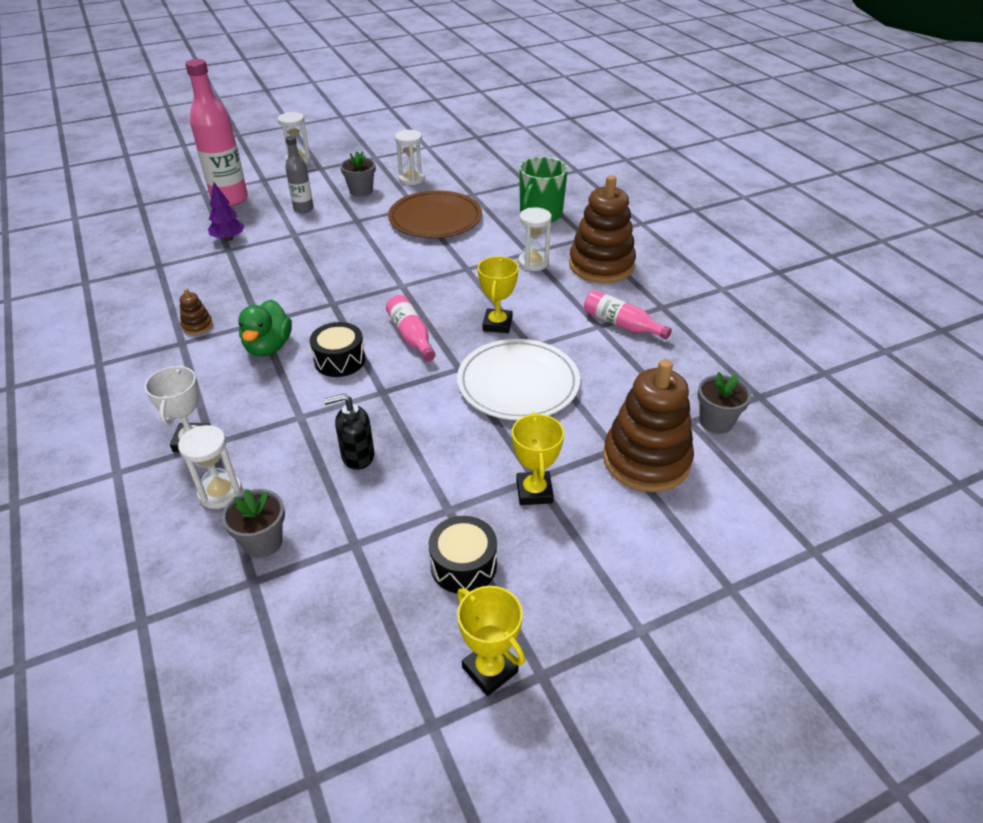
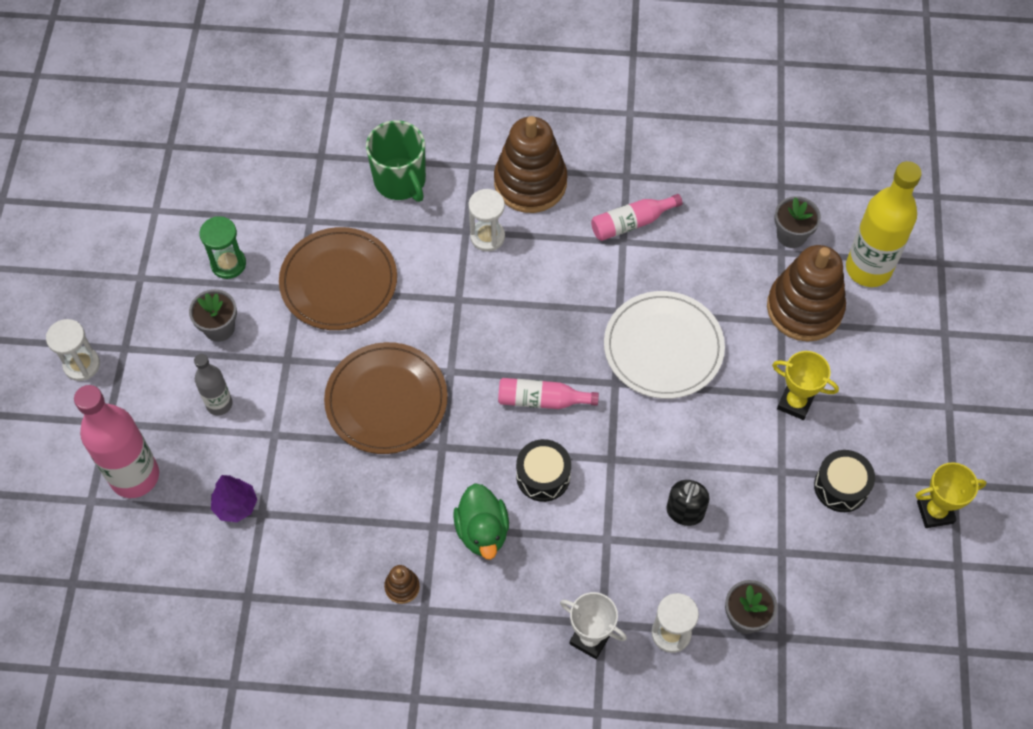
camera: 60 degrees left, 20 degrees up
green duck [238,300,292,357] -> green duck turned 45 degrees clockwise [453,483,509,560]
white hourglass [395,130,425,185] -> green hourglass [199,216,246,279]
yellow trophy [478,256,518,333] -> none
none -> brown plate [324,342,448,454]
none -> yellow bottle [846,161,922,287]

